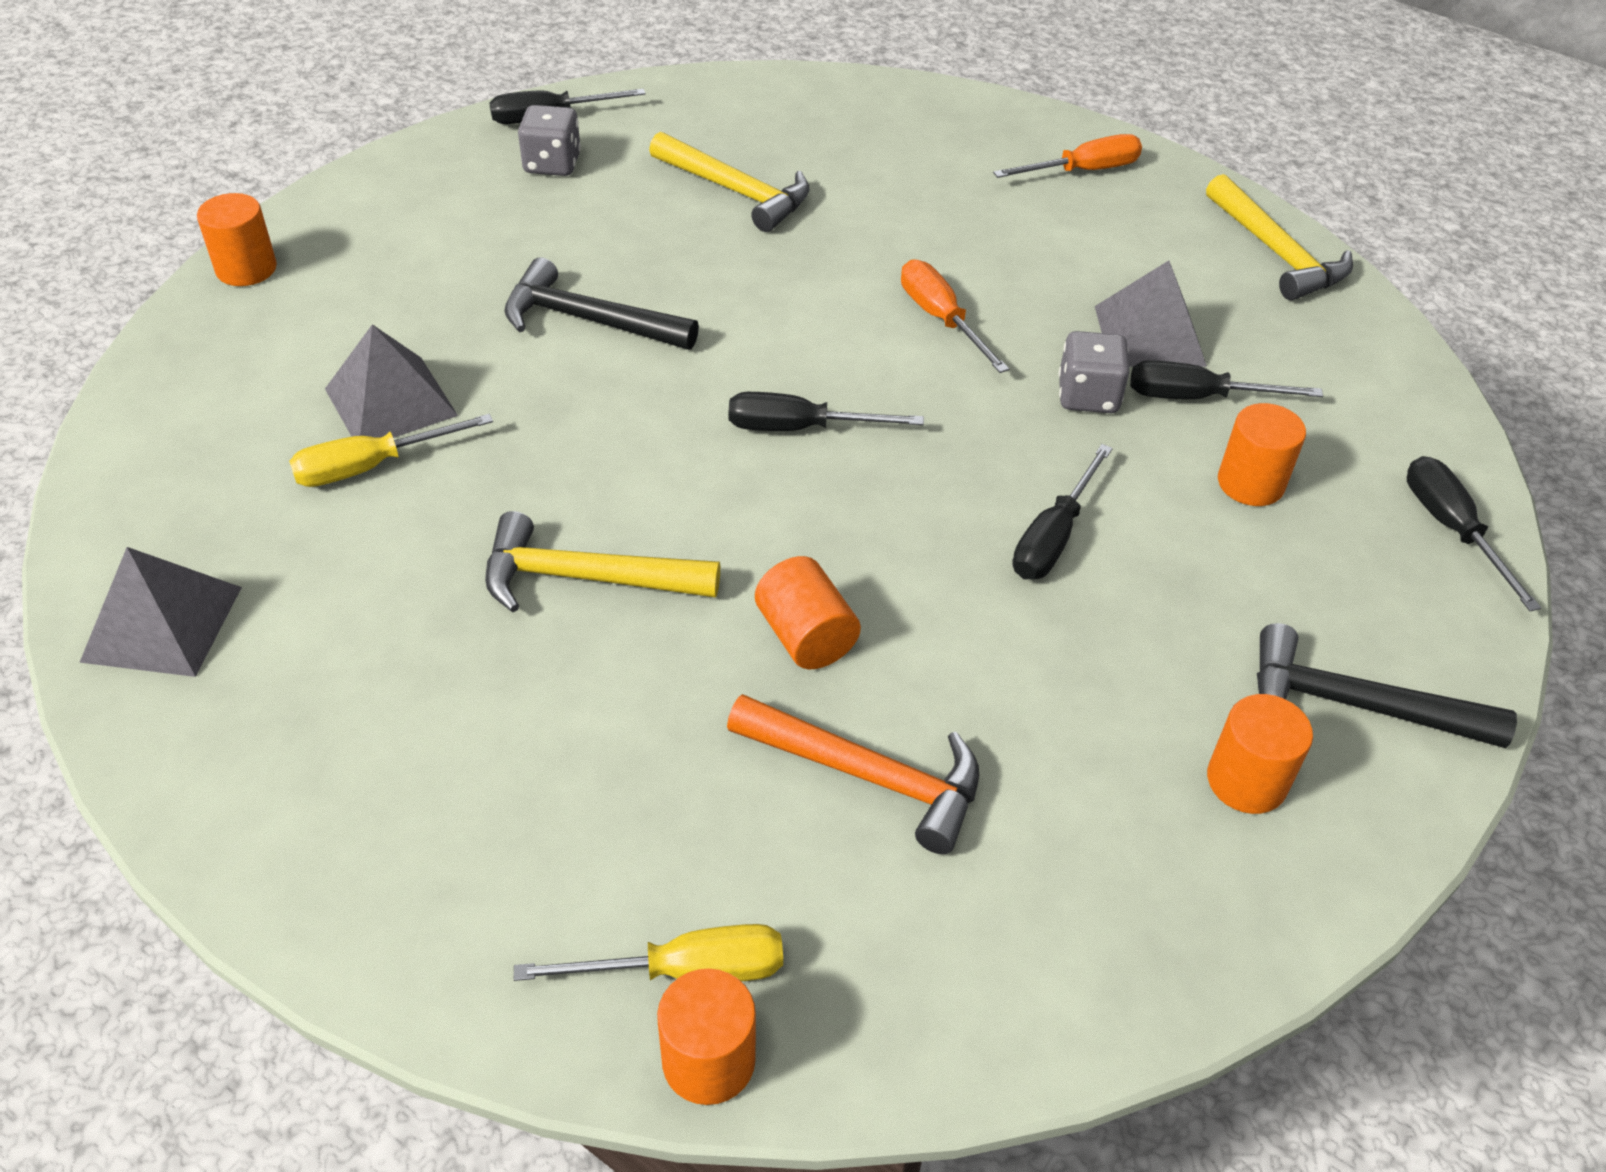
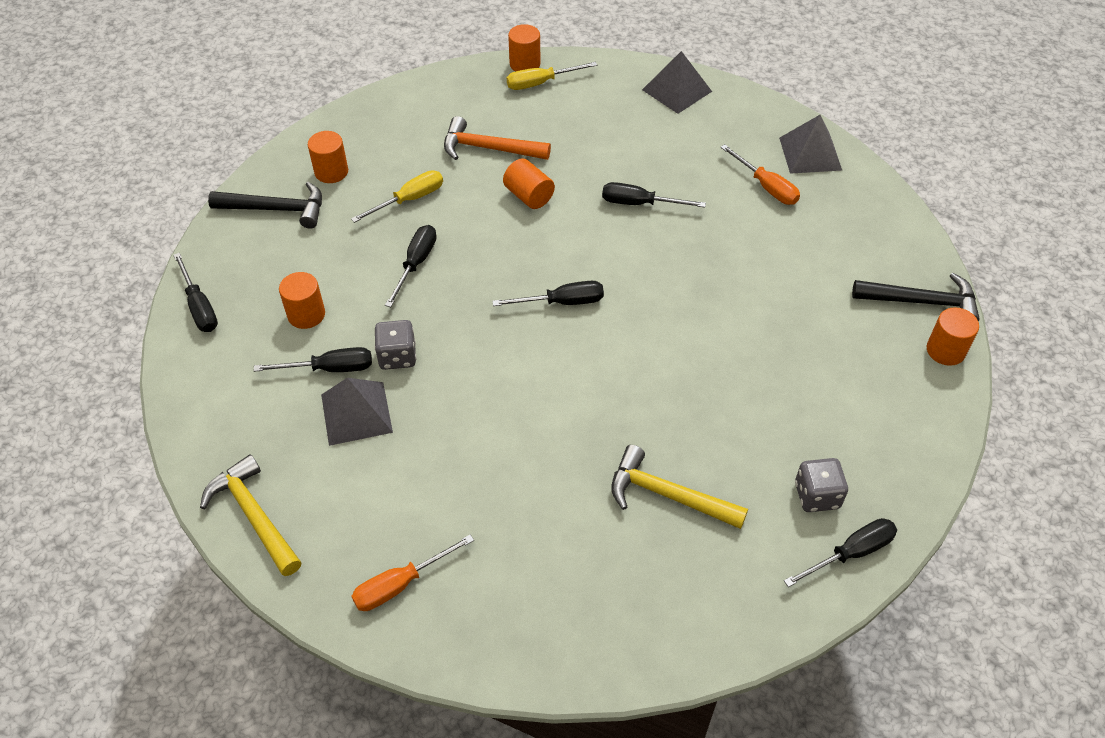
camera: 170 degrees right, 5 degrees up
yellow screwdriver [289,414,493,487] -> yellow screwdriver moved to [351,170,443,223]
grey pyramid [325,324,458,438] -> grey pyramid moved to [642,51,712,114]
yellow hammer [485,511,720,612] -> black screwdriver [602,182,706,208]
black hammer [504,257,699,350] -> black hammer moved to [852,273,980,322]
orange screwdriver [901,259,1009,373] -> orange screwdriver moved to [720,144,800,205]

